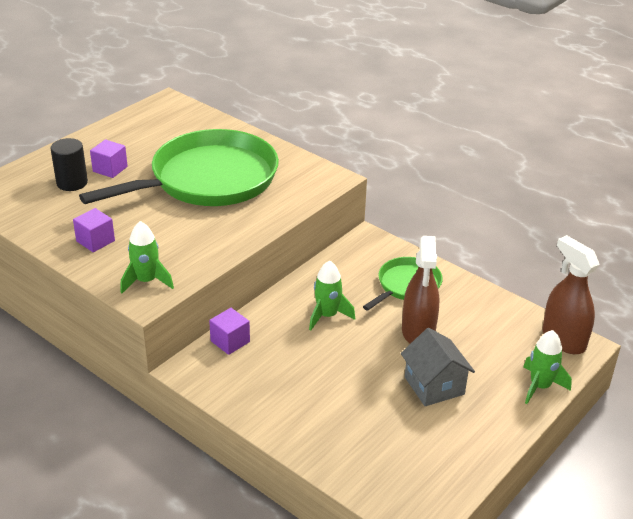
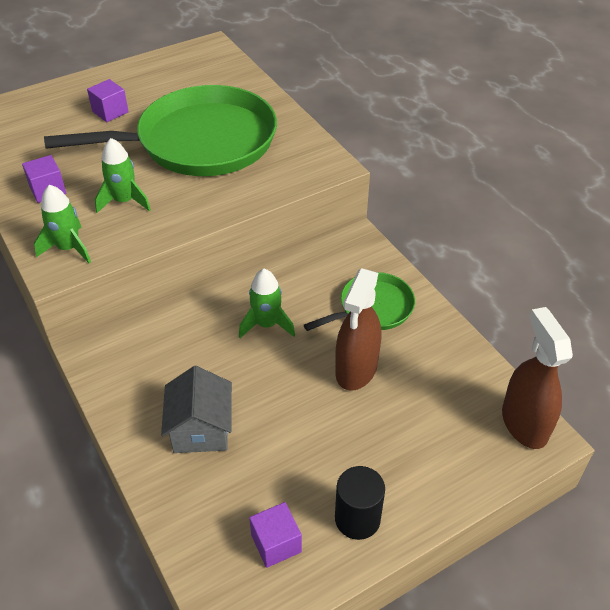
camera: 20 degrees right, 10 degrees up
black cylinder [50,138,88,191] -> black cylinder moved to [335,466,385,540]
purple cube [209,308,250,355] -> purple cube moved to [249,502,302,568]
grey house [401,328,475,406] -> grey house moved to [161,366,232,453]
green rocket [523,330,572,404] -> green rocket moved to [95,138,151,213]

